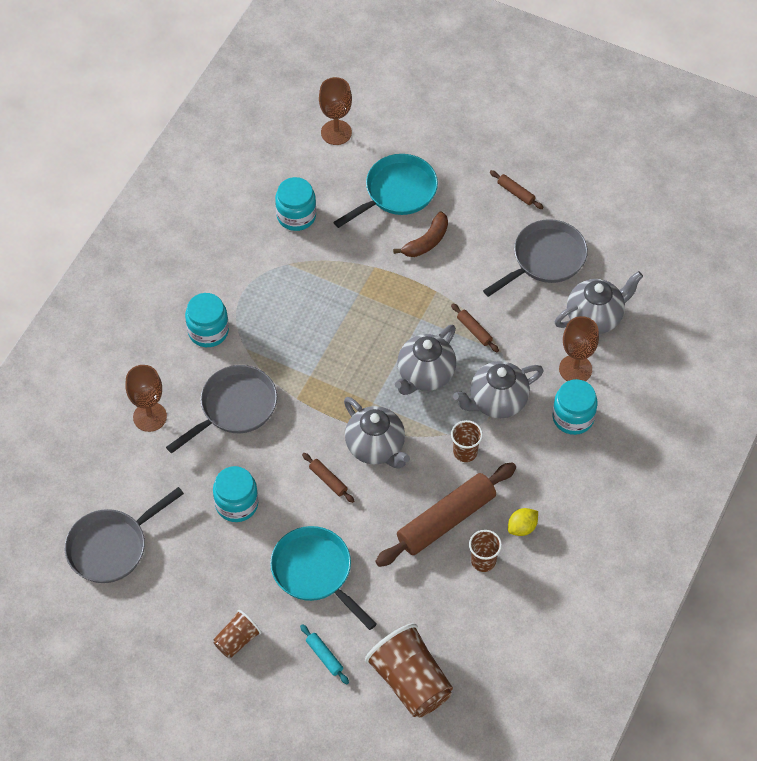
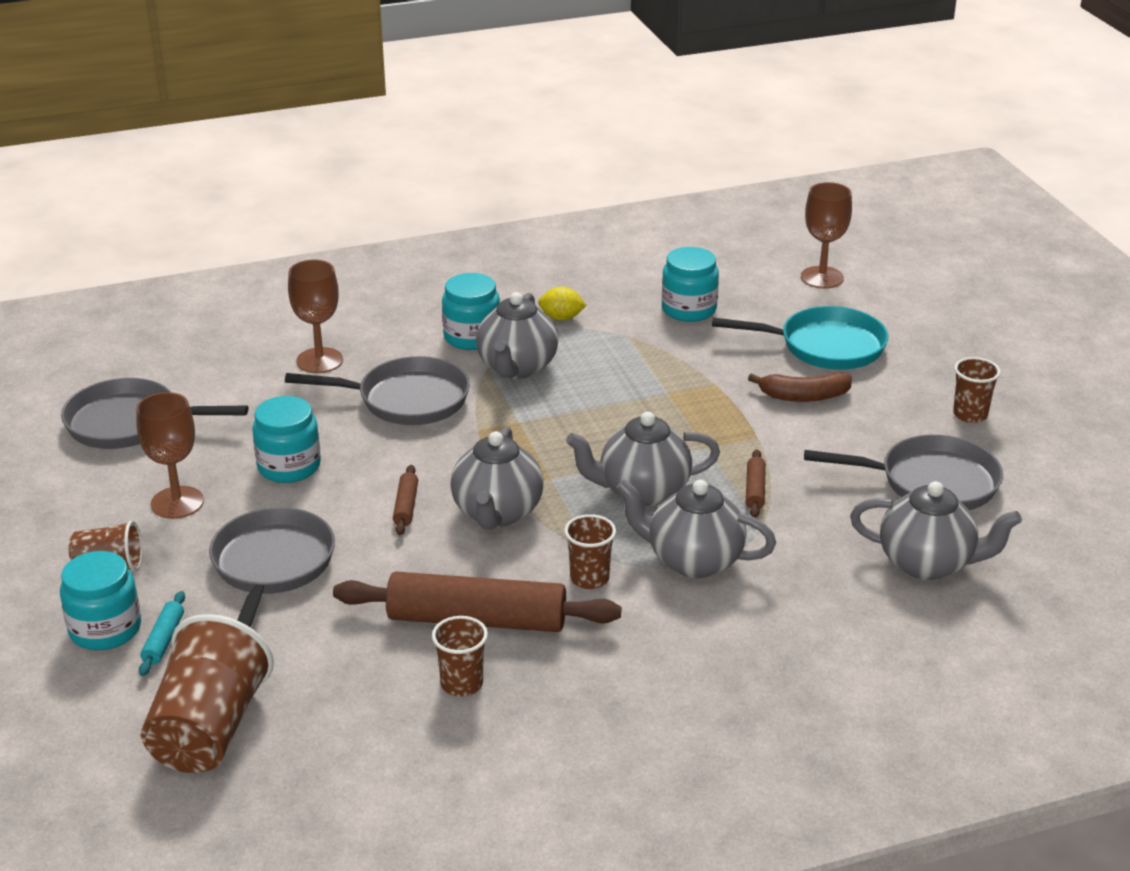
camera: 45 degrees right, 25 degrees down
turquoise pan [270,526,377,630] -> grey pan [209,507,335,627]
brown rolling pin [490,170,543,209] -> brown cup [953,357,1001,423]
yellow lemon [508,508,538,536] -> yellow lemon moved to [538,287,587,321]
turquoise jar [552,379,598,435] -> turquoise jar moved to [60,551,141,650]
brown goblet [559,316,599,381] -> brown goblet moved to [136,392,204,519]
none -> grey teapot [476,292,558,379]

